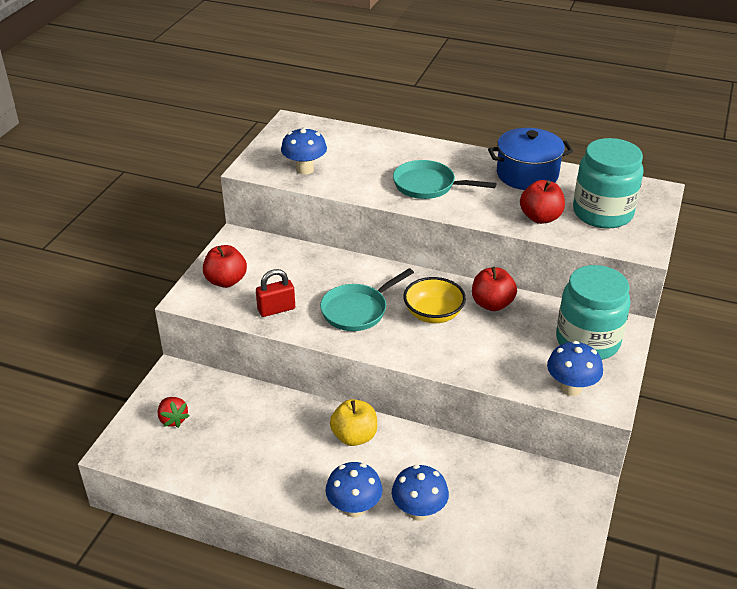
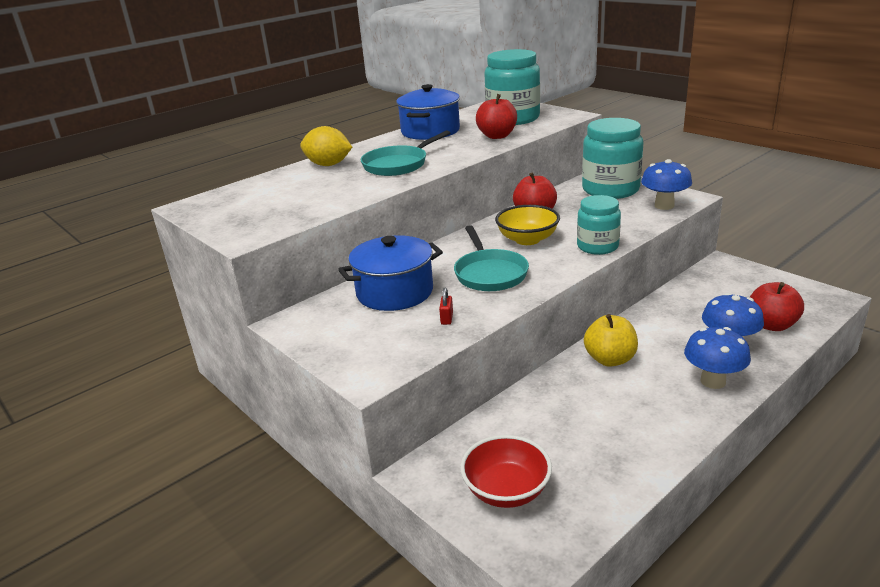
camera: 60 degrees left, 10 degrees down
red strawberry [158,397,189,428] -> red bowl [460,435,552,508]
red apple [203,245,247,288] -> red apple moved to [750,282,804,331]
red padlock [256,269,295,317] -> red padlock [439,288,453,325], size x0.55
blue mushroom [281,127,327,175] -> none
none -> yellow lemon [300,126,352,166]
none -> blue pot [338,235,443,311]
none -> turquoise jar [577,195,621,255]

